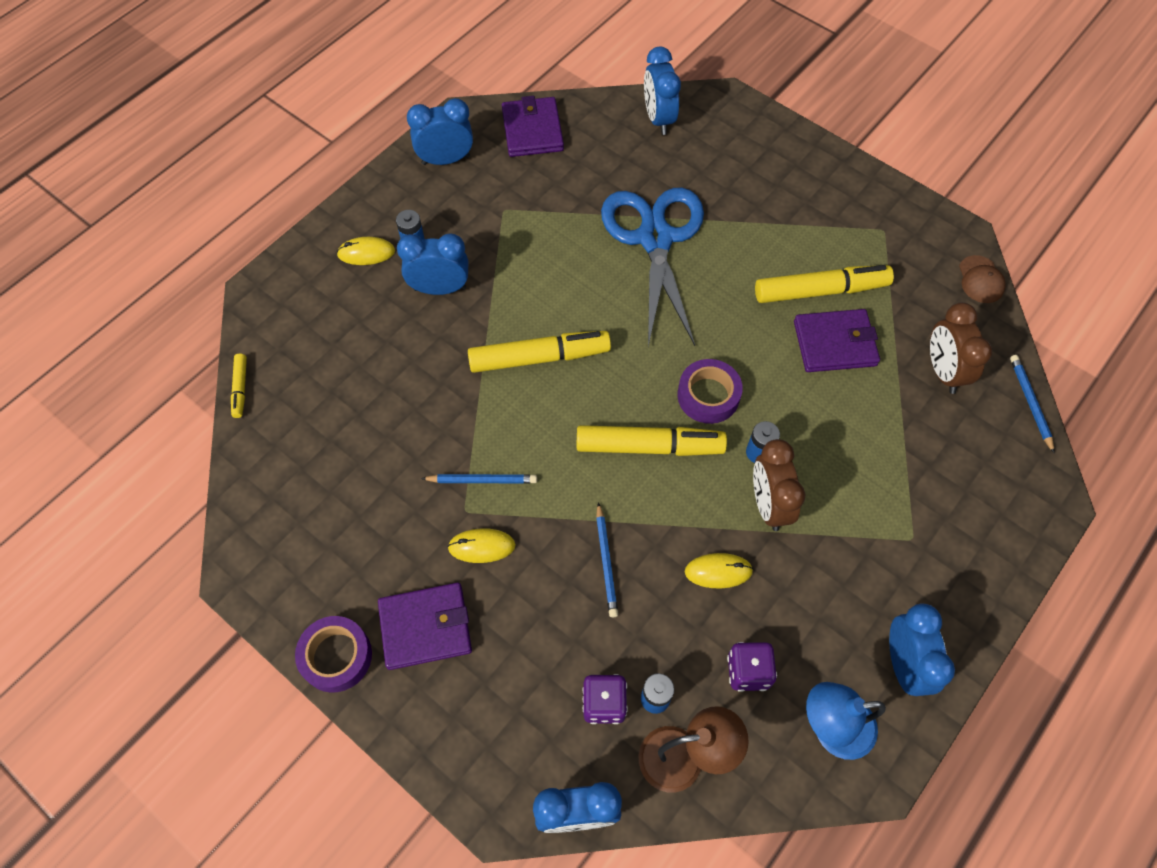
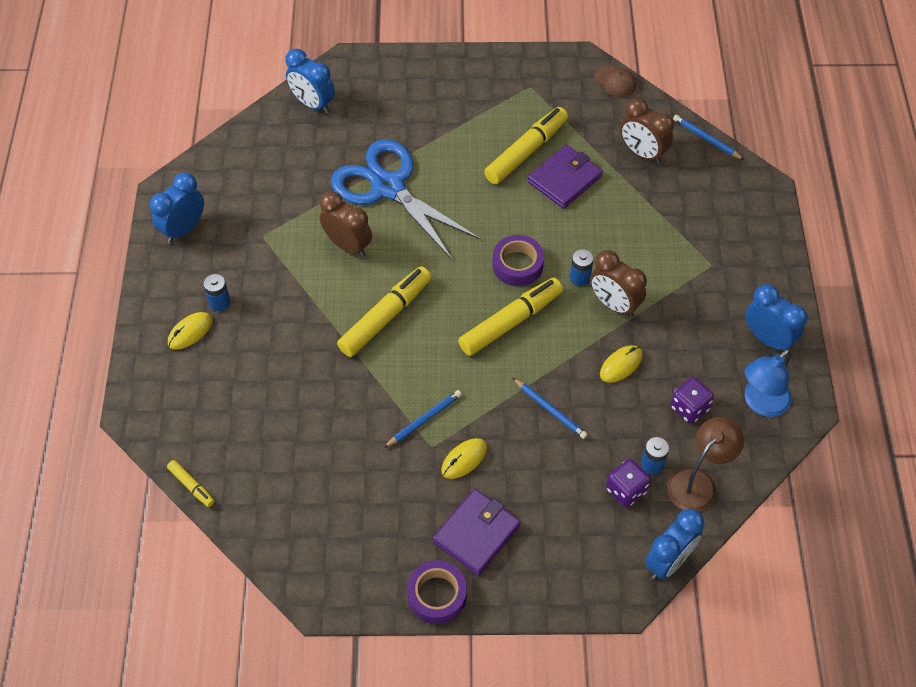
camera: 40 degrees left, 5 degrees down
blue clock [397,234,468,295] -> none
purple wallet [502,96,564,157] -> none
none -> brown clock [319,191,372,258]

